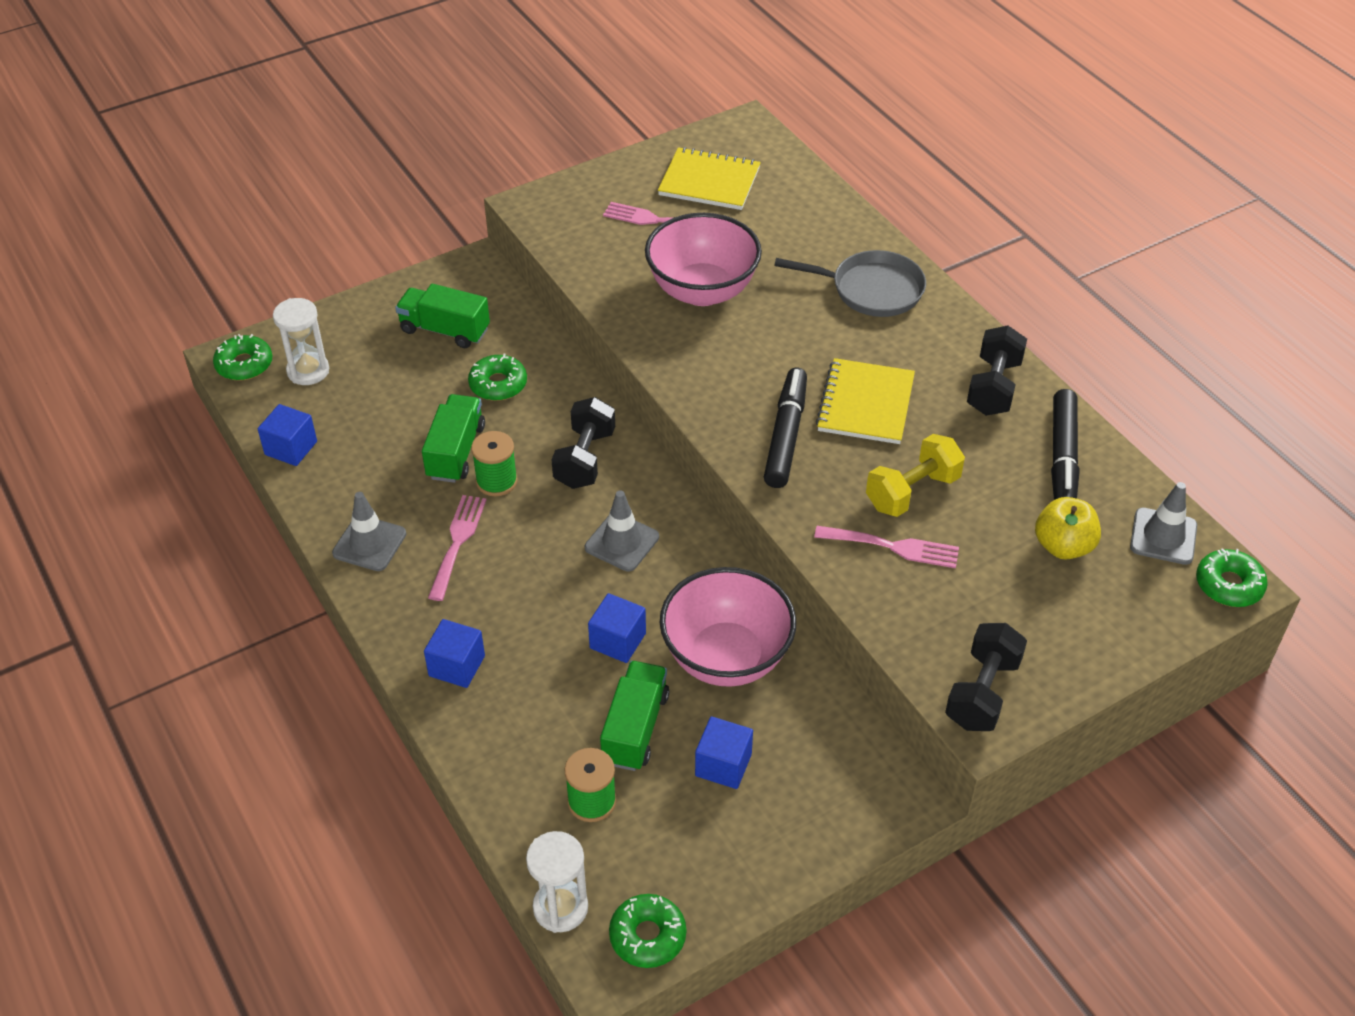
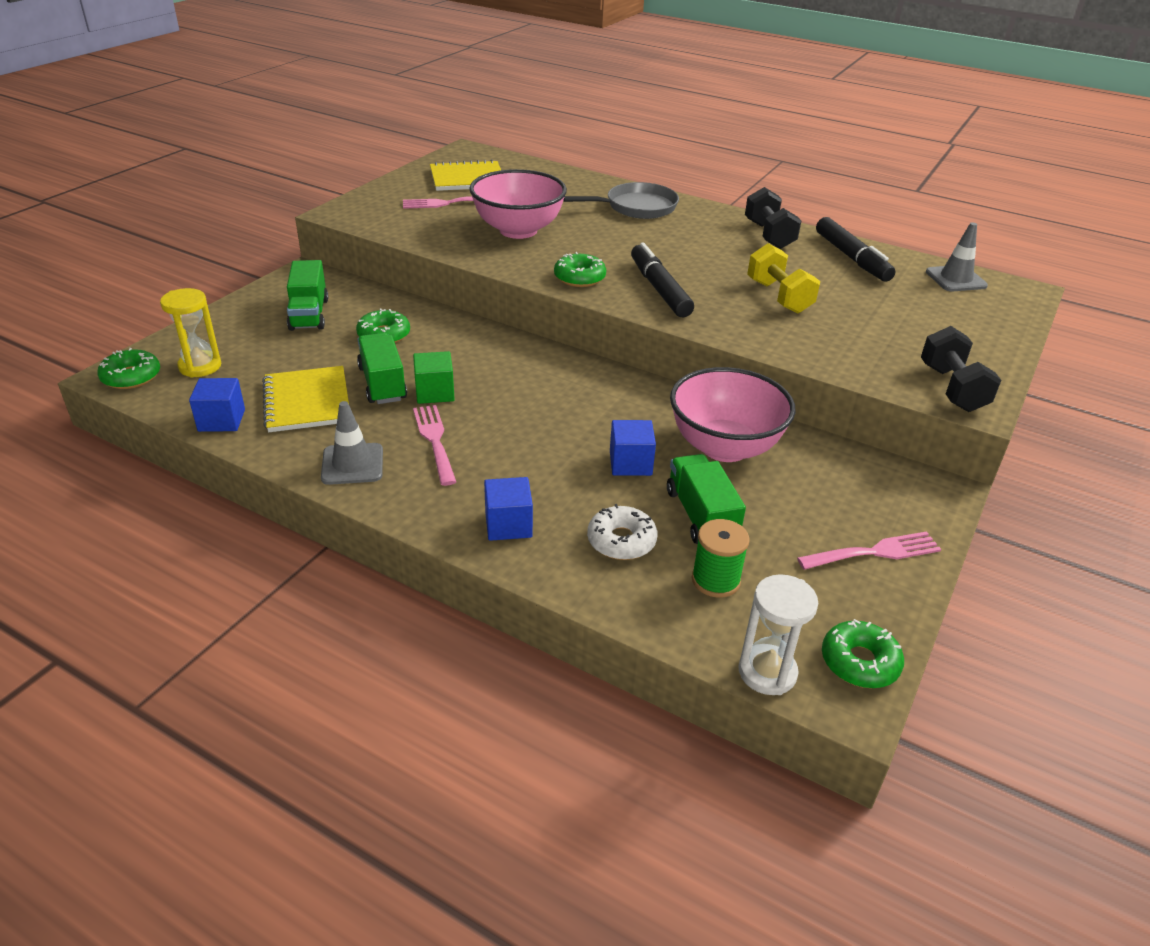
camera: 30 degrees left, 10 degrees down
white hourglass [273,298,329,385] -> yellow hourglass [160,288,221,378]
green truck [395,284,490,348] -> green truck turned 90 degrees counterclockwise [287,260,328,331]
green spool [471,431,518,496] -> green cube [413,351,455,404]
black dumbbell [552,397,615,489] -> none
grey traffic cone [585,490,659,571] -> none
blue cube [695,716,753,789] -> none
pink fork [814,526,959,568] -> pink fork moved to [797,531,941,570]
yellow notebook [816,358,915,444] -> yellow notebook moved to [262,366,349,432]
yellow dumbbell [866,434,965,517] -> yellow dumbbell turned 45 degrees counterclockwise [747,243,820,313]
yellow apple [1035,497,1101,559] -> none
green donut [1196,548,1268,607] -> green donut moved to [554,252,606,287]
none -> white donut [587,504,657,560]

